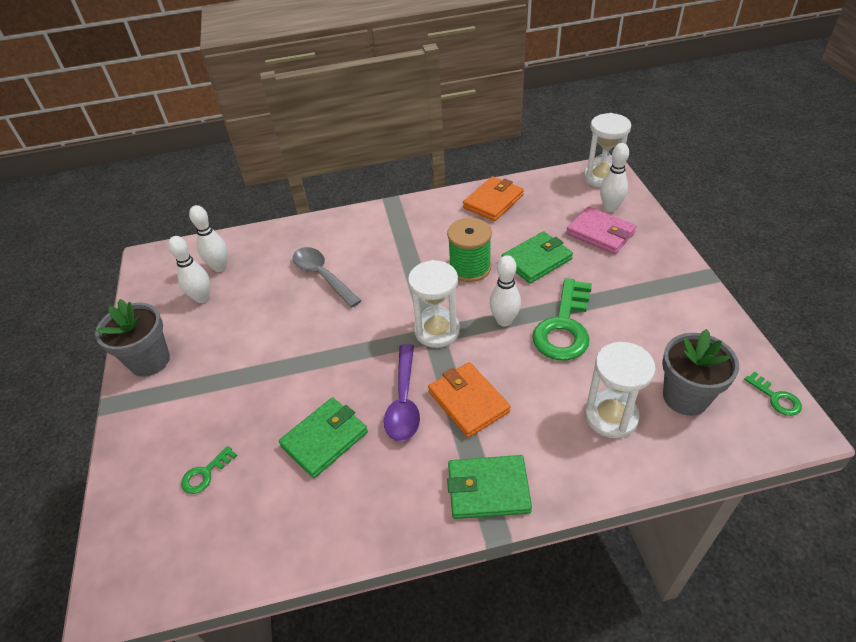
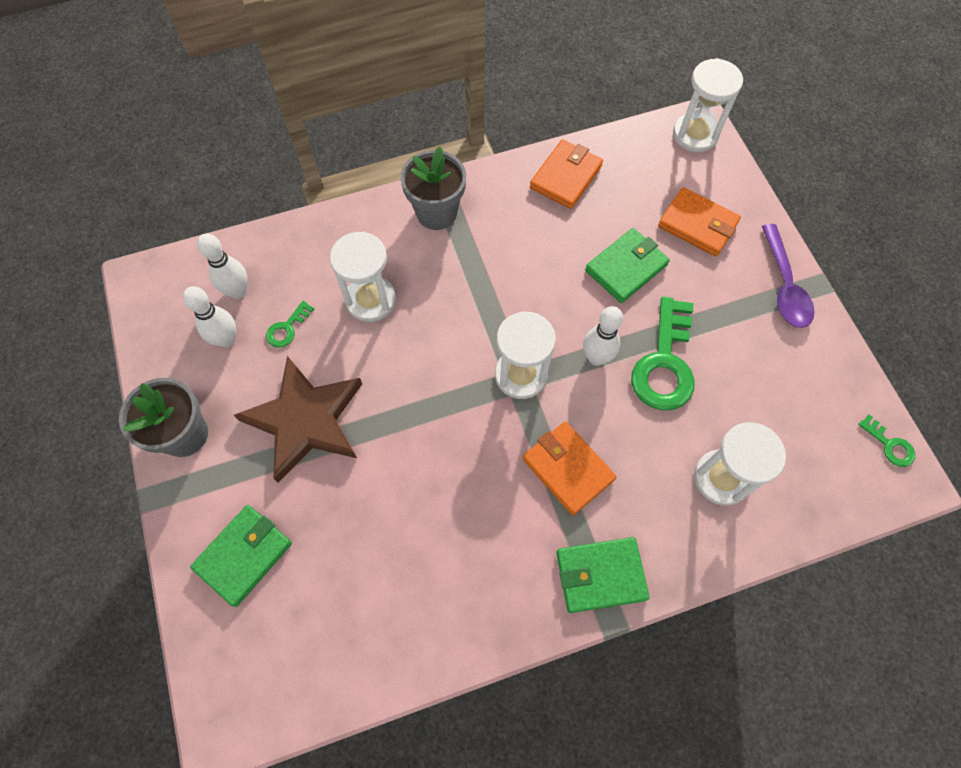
camera: 10 degrees left, 20 degrees up
green key [181,446,237,494] -> green key moved to [266,301,314,347]
green wallet [279,397,368,478] -> green wallet moved to [190,505,292,607]
grey spoon [293,247,361,308] -> white hourglass [330,232,396,322]
purple spoon [384,344,420,442] -> purple spoon moved to [762,224,814,328]
green spool [447,218,492,282] -> none
pink wallet [566,206,636,254] -> orange wallet [658,187,741,256]
white bowling pin [600,143,629,212] -> none
grey flower pot [662,329,739,416] -> grey flower pot moved to [400,146,466,230]
none -> brown star [234,356,362,483]

